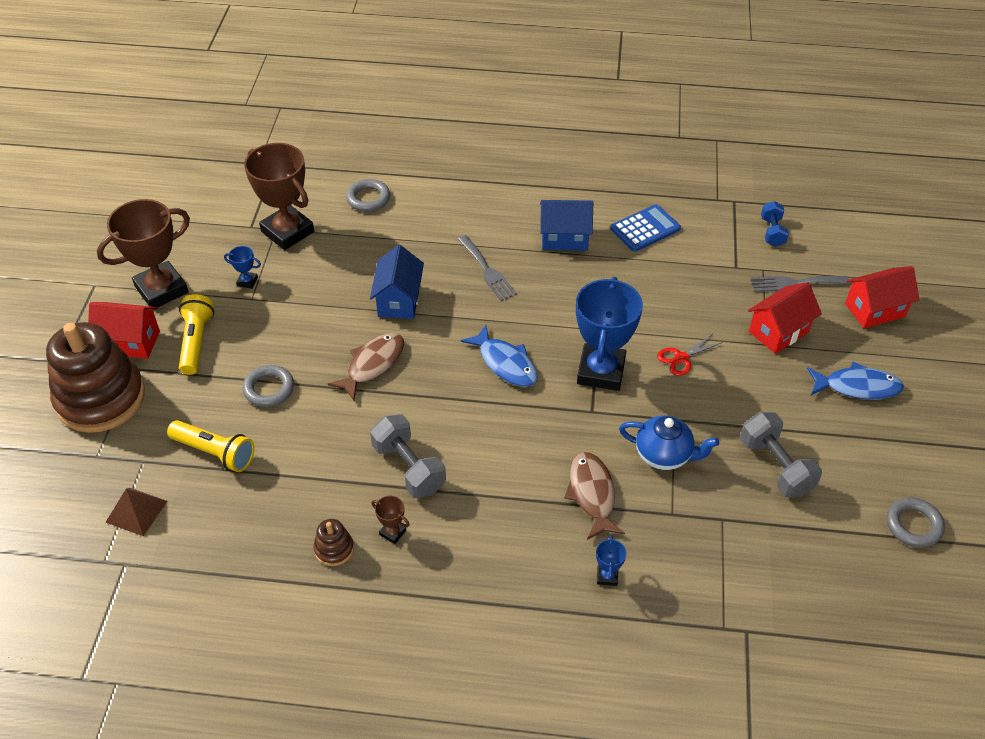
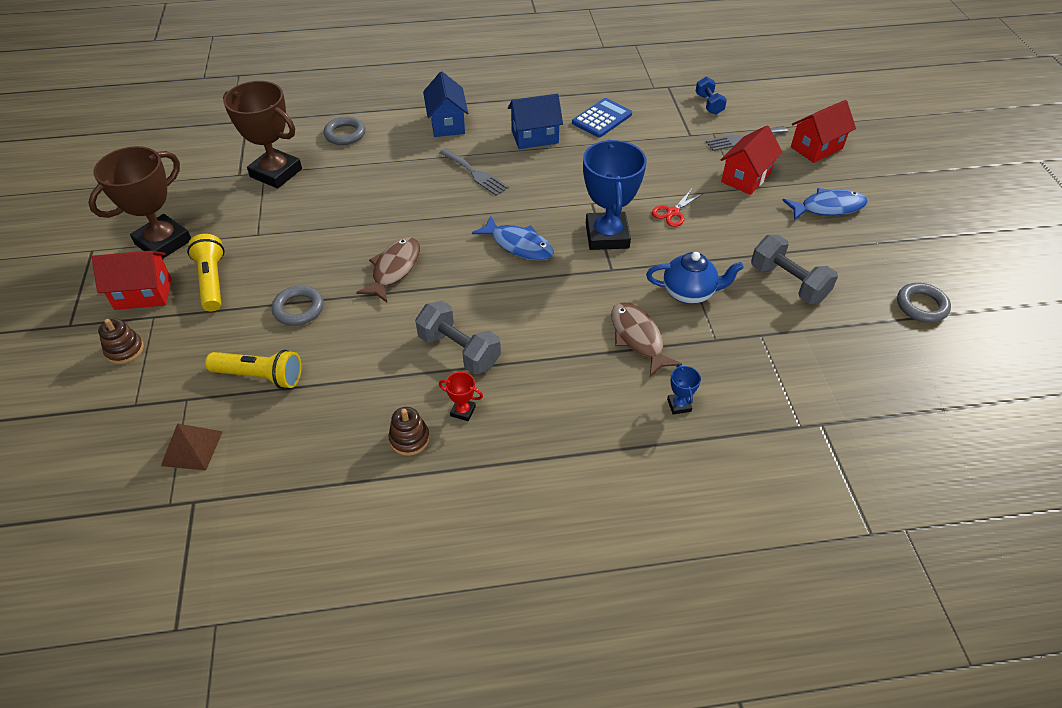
camera: 15 degrees left, 0 degrees up
brown stacking toy [46,322,145,433] -> brown stacking toy [98,319,144,364], size x0.40
blue trophy [224,246,261,289] -> none
blue house [370,245,424,319] -> blue house moved to [423,72,468,137]
brown trophy [372,496,410,544] -> red trophy [439,372,483,421]

